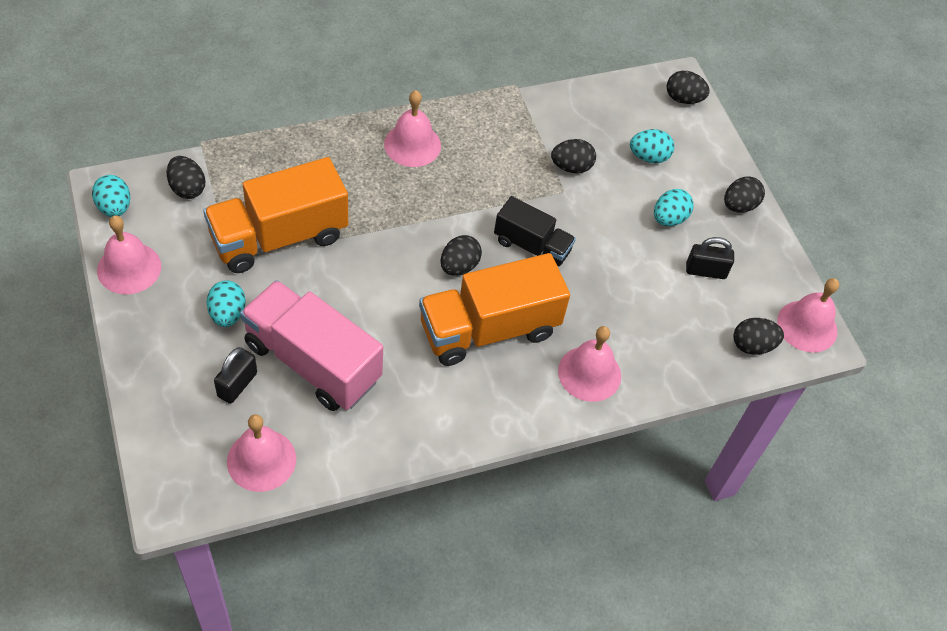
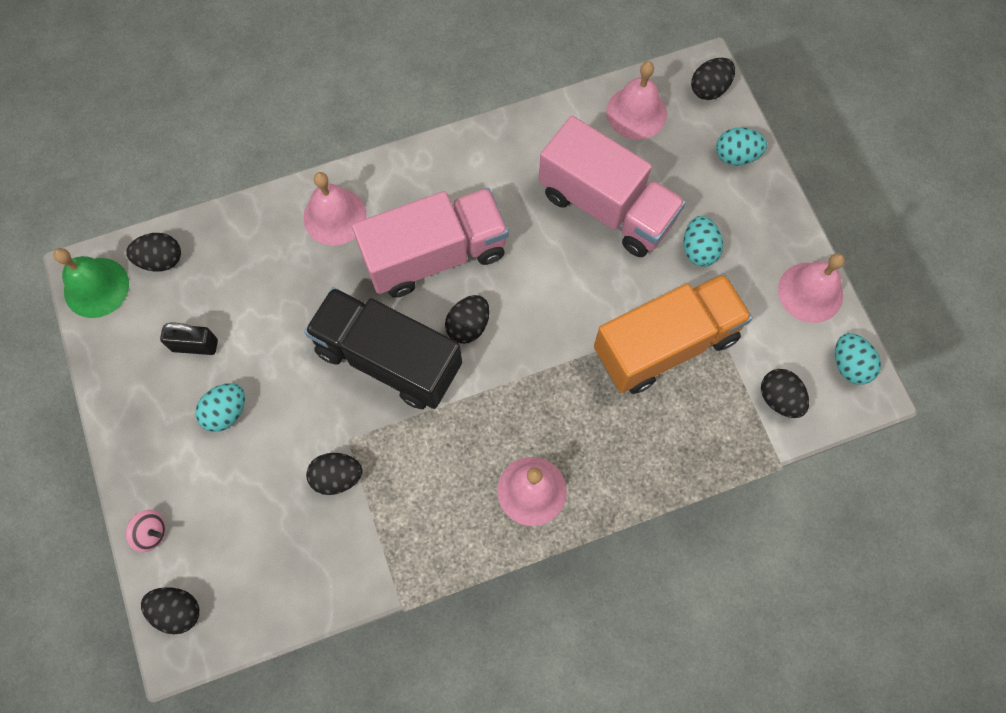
camera: 175 degrees left, 15 degrees up
black padlock [214,347,257,404] -> none
orange truck [419,253,570,366] -> pink truck [352,188,509,298]
black truck [494,196,576,266] -> black truck [304,287,462,409], size x1.70
turquoise egg [630,129,674,163] -> turquoise egg moved to [716,127,767,166]
black egg [724,176,765,213] -> black egg moved to [691,58,735,100]
pink bell [777,278,839,353] -> green bell [53,248,129,318]
none -> pink spinning top [126,510,166,552]

